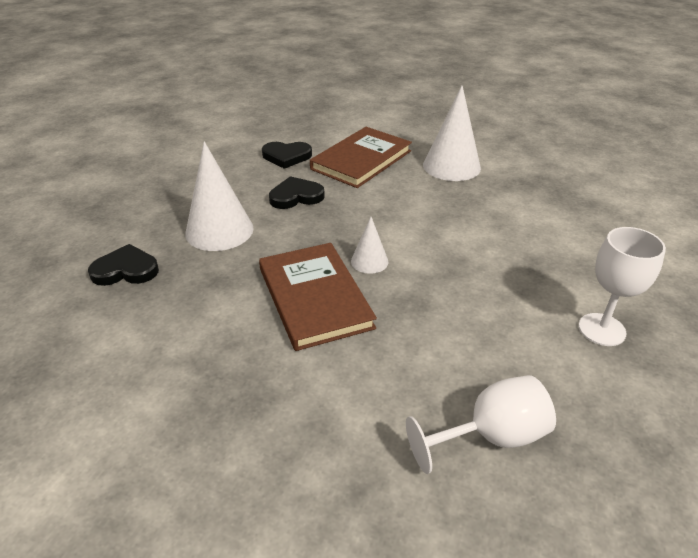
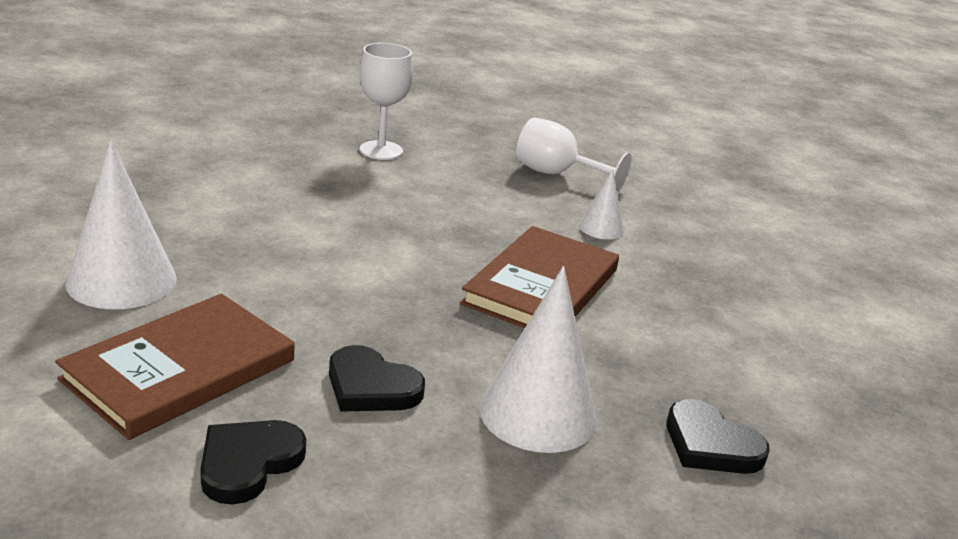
camera: 135 degrees left, 10 degrees down
black heart [262,142,312,169] -> black heart turned 105 degrees counterclockwise [200,420,306,505]
brown book [310,127,412,188] -> brown book turned 45 degrees counterclockwise [55,294,294,440]
white cone [351,217,389,274] -> white cone moved to [579,169,624,239]

